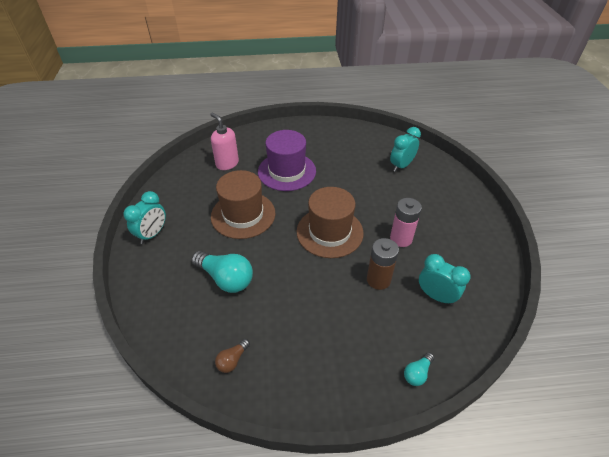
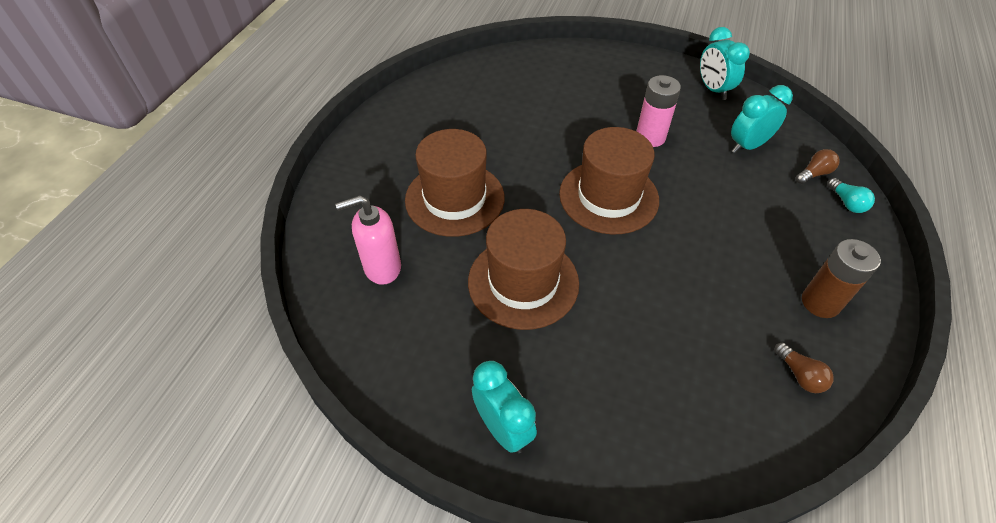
camera: 65 degrees left, 5 degrees up
turquoise light bulb [191,251,253,293] -> none
purple hat [258,130,316,191] -> brown hat [405,129,505,237]
brown battery [367,238,399,290] -> brown battery moved to [802,239,881,318]
turquoise clock [390,127,421,172] -> turquoise clock moved to [700,27,750,100]
none -> brown light bulb [796,149,840,184]

